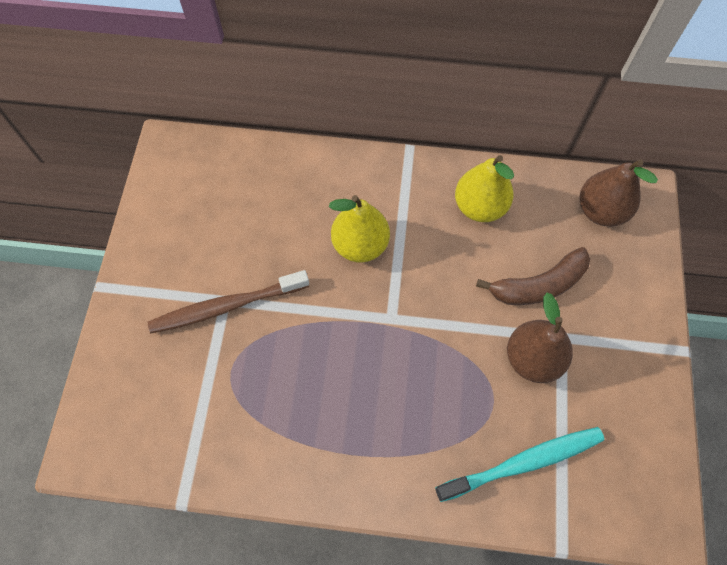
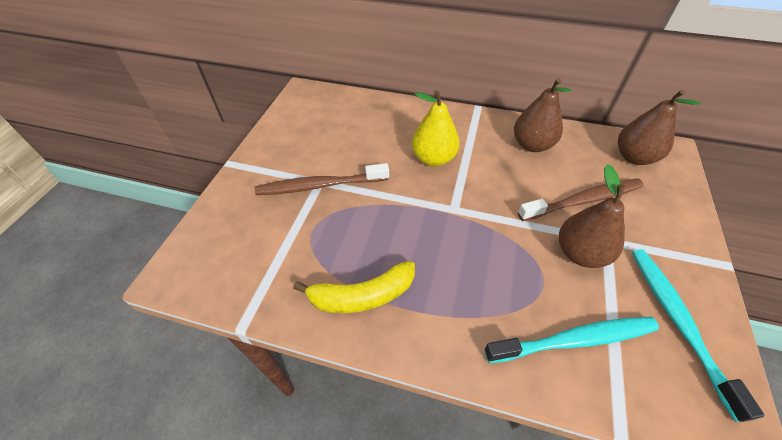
camera: 10 degrees right, 15 degrees down
yellow pear [455,155,514,222] -> brown pear [514,78,572,152]
brown banana [476,247,590,305] -> brown toothbrush [518,178,644,221]
none -> yellow banana [293,261,415,313]
none -> turquoise toothbrush [632,249,765,422]

